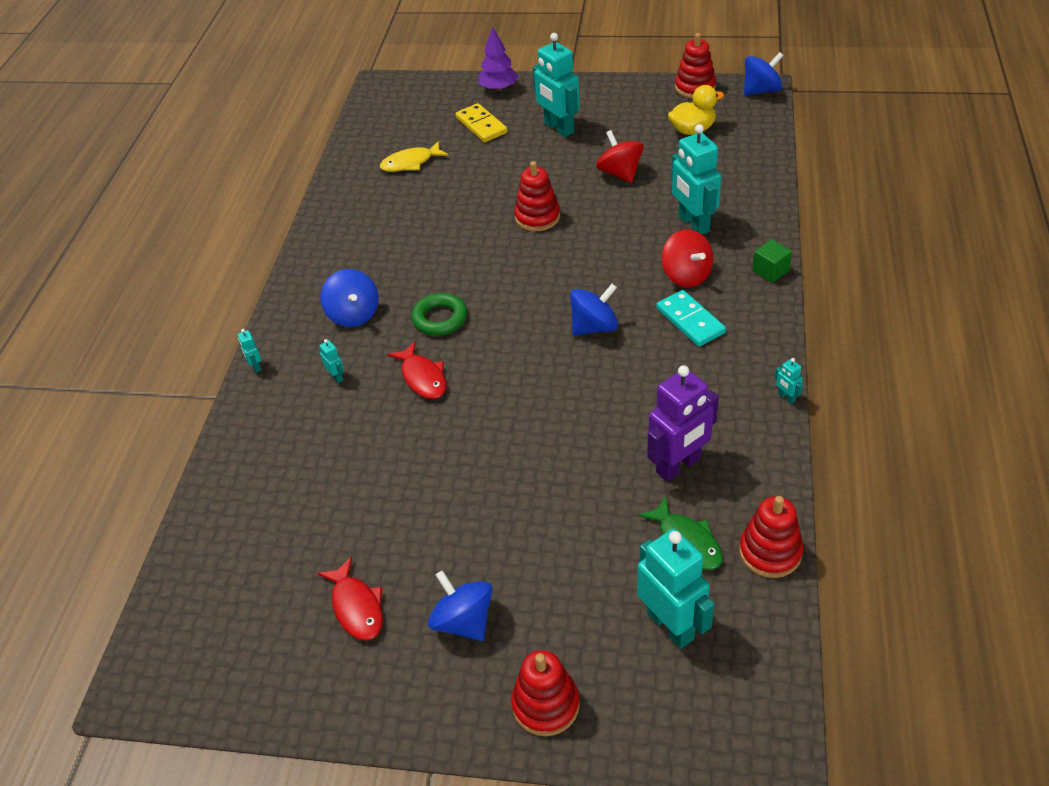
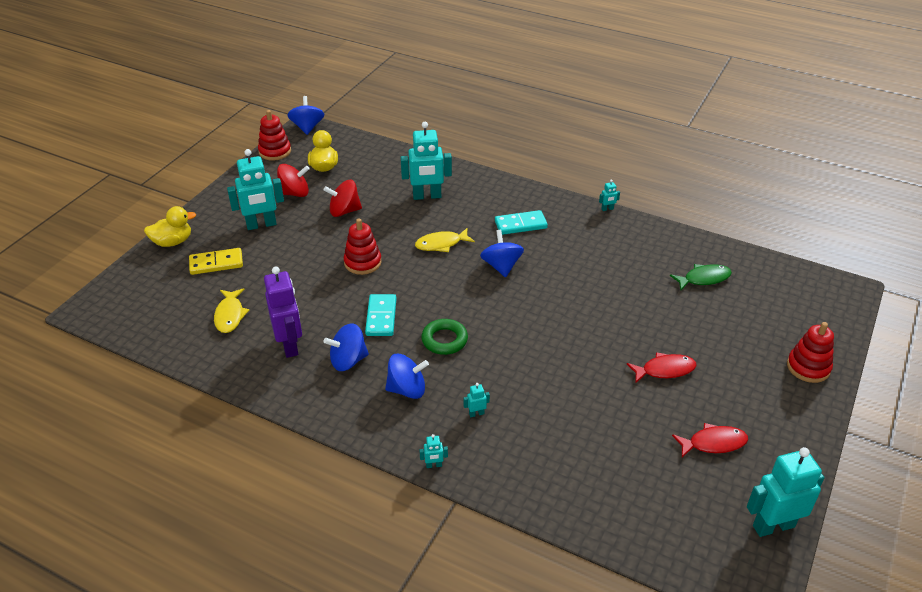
camera: 75 degrees left, 5 degrees down
red fish [387,341,446,399] -> red fish moved to [627,352,697,383]
blue spinning top [428,570,493,641] -> blue spinning top moved to [324,323,369,371]
purple tree [478,26,518,91] -> yellow duck [144,206,196,247]
turquoise robot [637,529,714,649] -> turquoise robot moved to [747,447,824,537]
purple robot [647,365,719,482] -> purple robot moved to [264,266,302,358]
red spinning top [662,229,713,287] -> red spinning top moved to [277,164,310,197]
red stacking toy [739,496,804,578] -> none
green cube [752,239,792,283] -> none
none -> turquoise domino [365,294,397,336]
none -> yellow fish [415,228,475,252]

